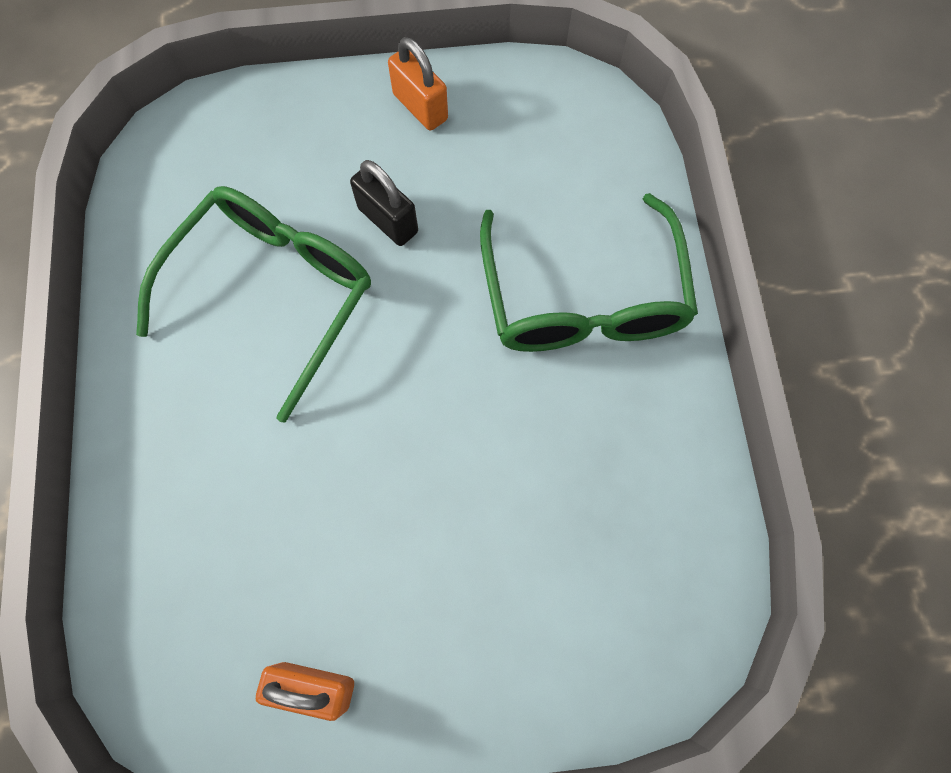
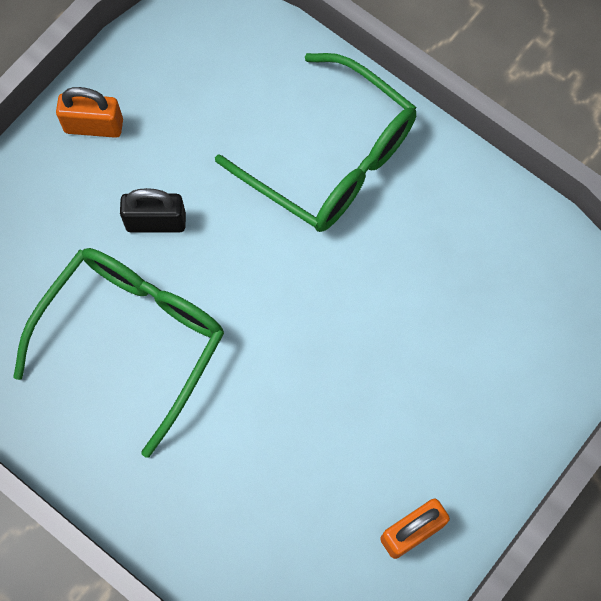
camera: 45 degrees left, 0 degrees up
green glasses [136,186,371,422] -> green glasses turned 45 degrees clockwise [14,248,224,458]

